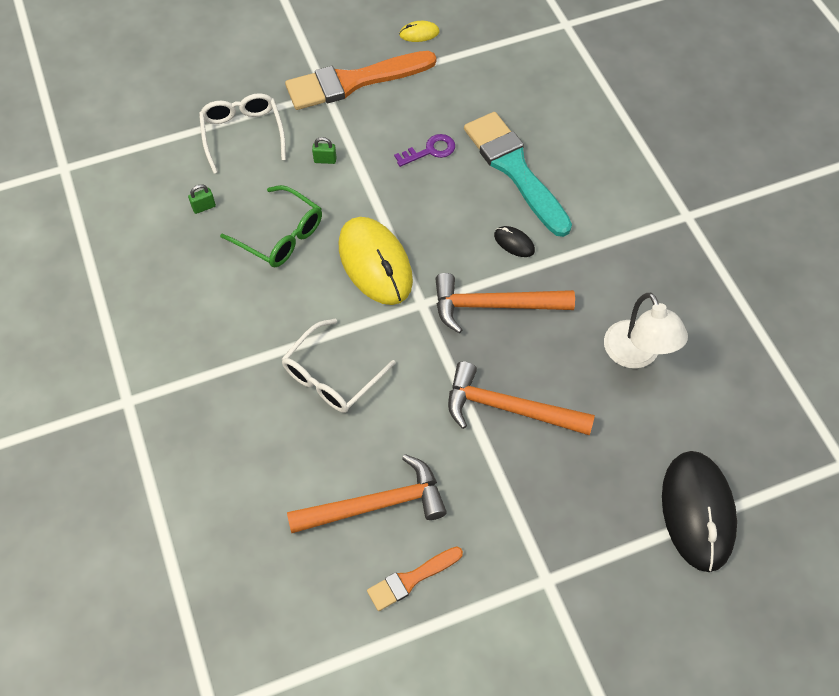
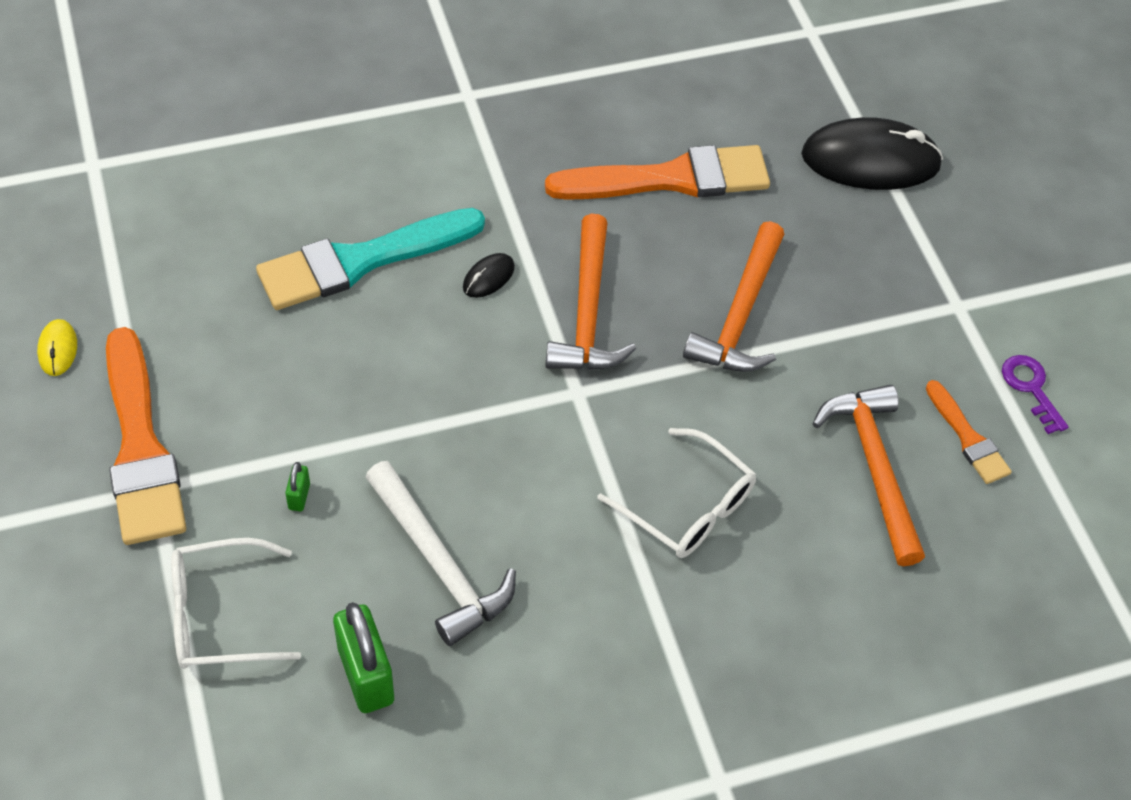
camera: 90 degrees left, 5 degrees down
green padlock [188,184,216,214] -> green padlock [333,602,394,713], size x2.17
green glasses [220,185,322,267] -> white hammer [366,461,516,646]
yellow mouse [339,217,413,305] -> none
purple key [394,134,455,167] -> purple key moved to [1002,355,1069,434]
white lamp [604,293,688,368] -> orange brush [545,145,770,200]

